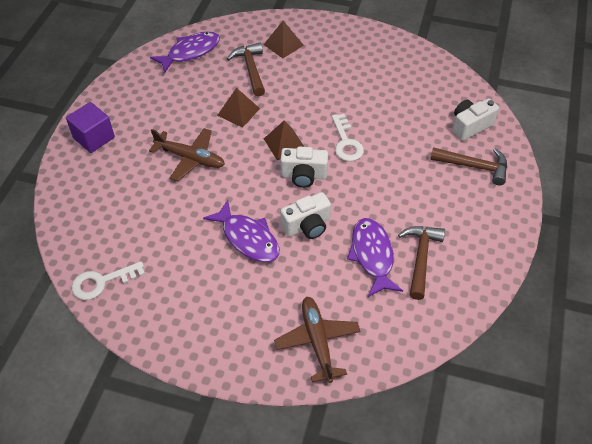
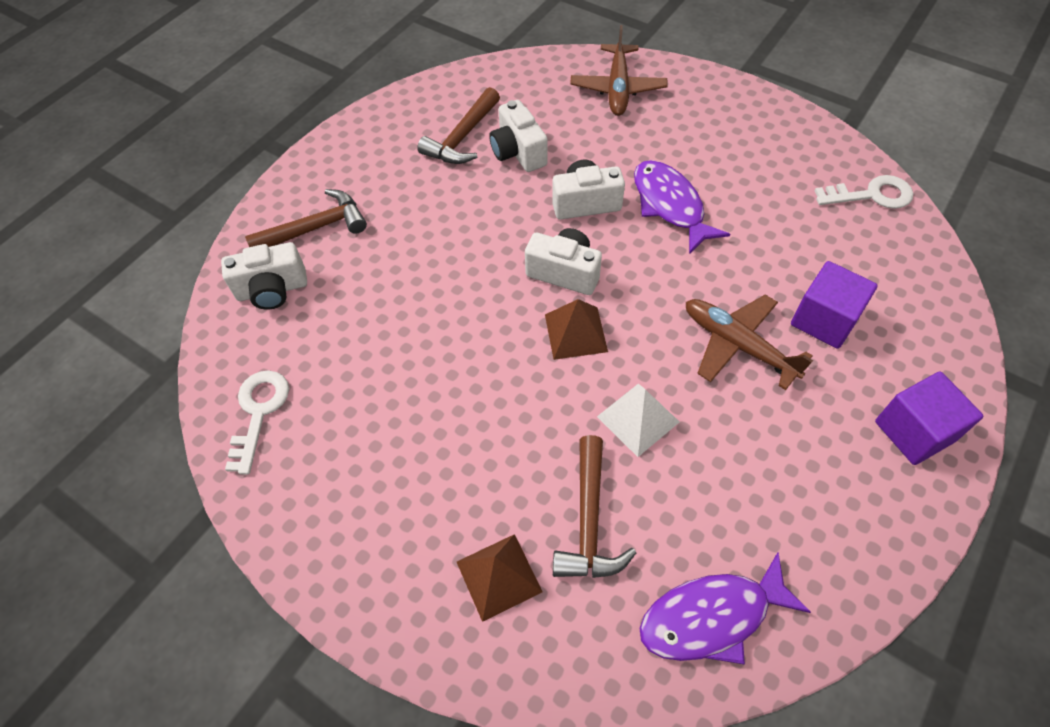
camera: 160 degrees left, 5 degrees up
brown pyramid [217,88,260,128] -> white pyramid [597,383,679,457]
white key [332,114,364,161] -> white key moved to [225,370,289,474]
purple fish [347,218,403,297] -> white camera [489,100,548,172]
brown hammer [430,147,507,185] -> brown hammer turned 120 degrees clockwise [245,189,367,247]
none -> purple cube [791,261,878,349]

